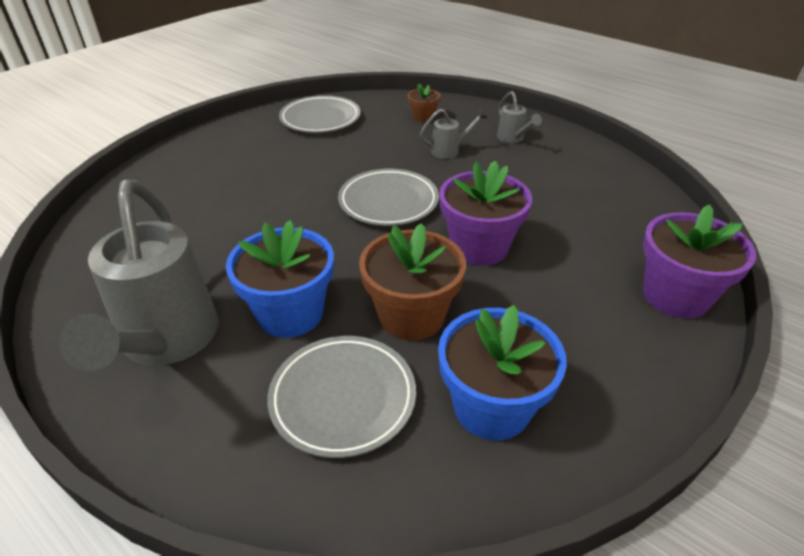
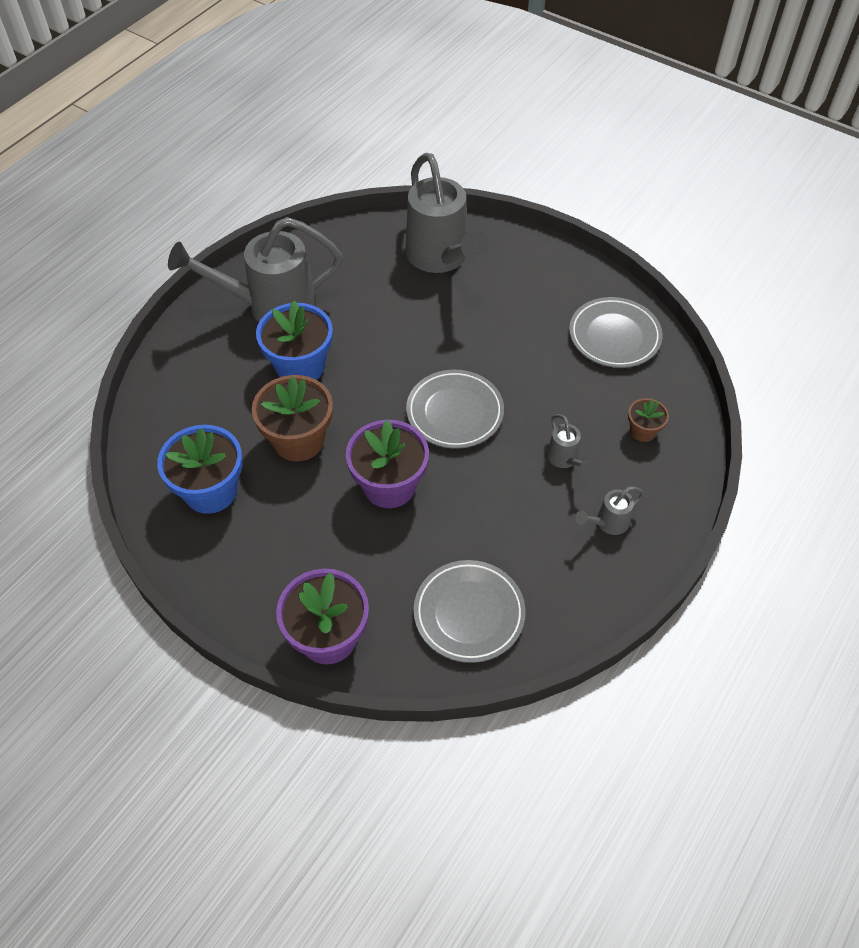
camera: 85 degrees right, 15 degrees up
grey plate [267,336,416,458] -> grey plate moved to [414,560,526,663]
none -> grey watering can [405,153,489,273]

